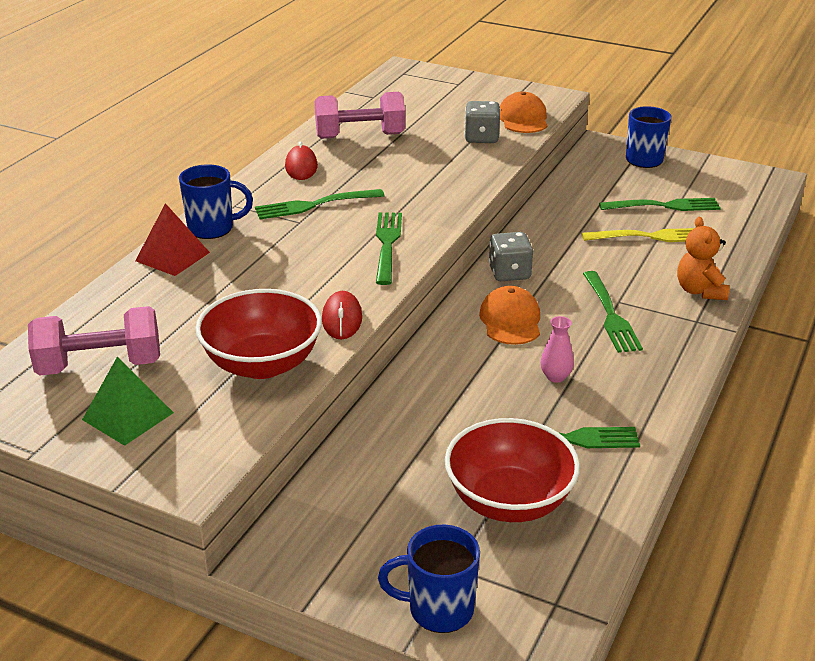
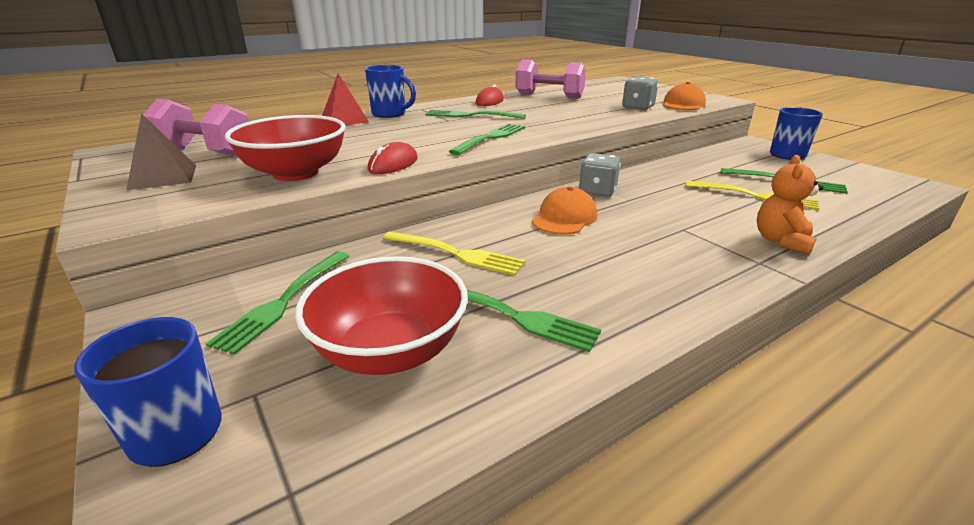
camera: 30 degrees right, 5 degrees down
green pyramid [82,357,174,446] -> brown pyramid [126,113,196,190]
pink vase [541,316,574,383] -> none
green fork [583,271,643,353] -> green fork moved to [206,251,349,355]
none -> yellow fork [383,231,526,276]

